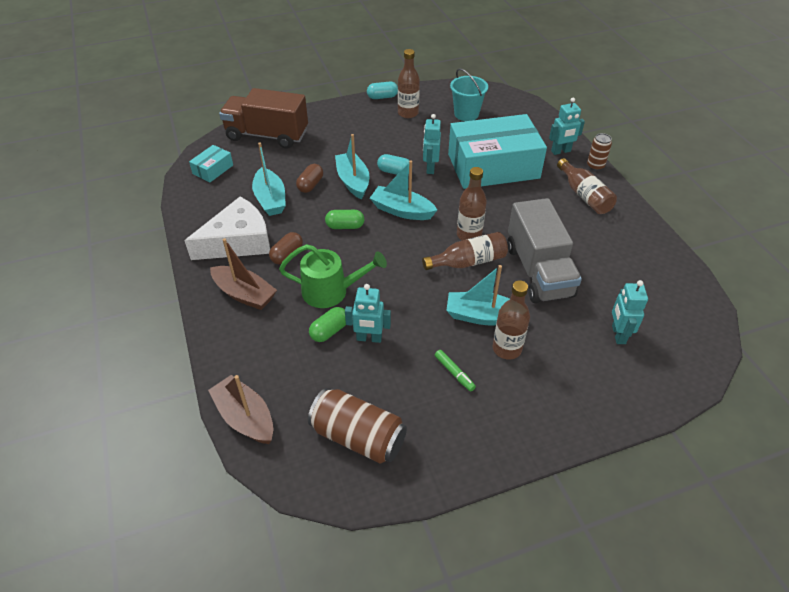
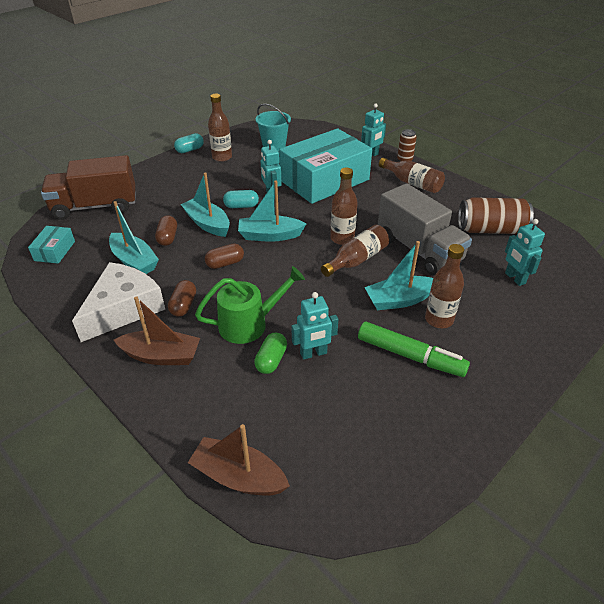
camera: 25 degrees left, 5 degrees down
brown can [308,388,407,464] -> brown can moved to [458,197,534,234]
green capsule [325,210,364,229] -> brown capsule [205,243,244,269]
green marker [435,350,476,392] -> green marker [358,322,470,377], size x2.04

